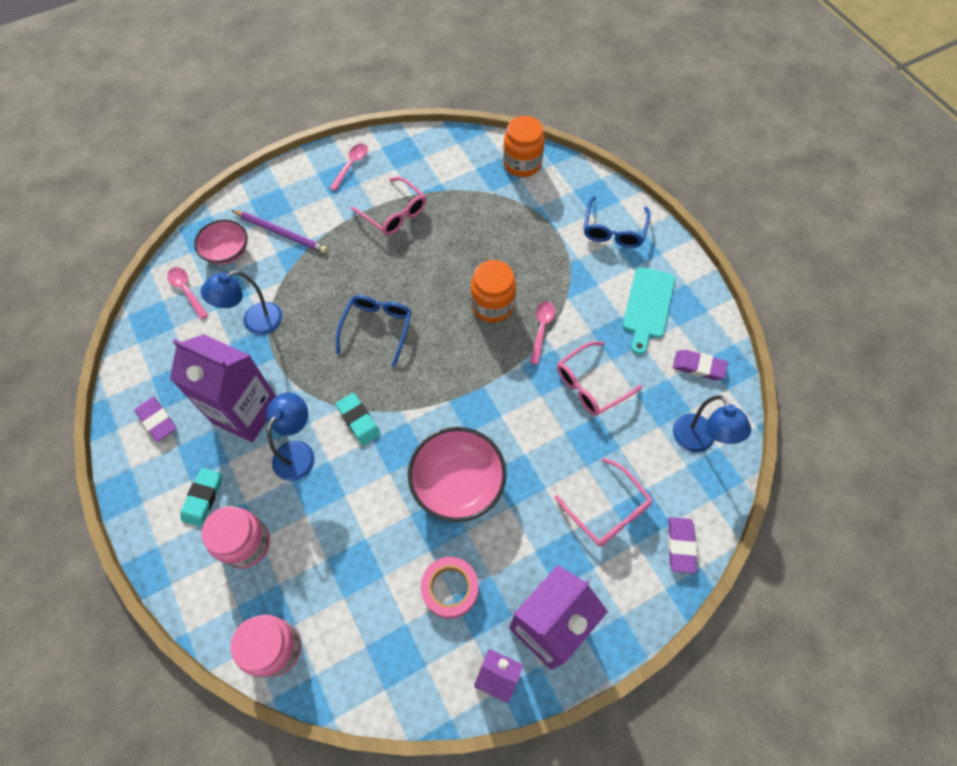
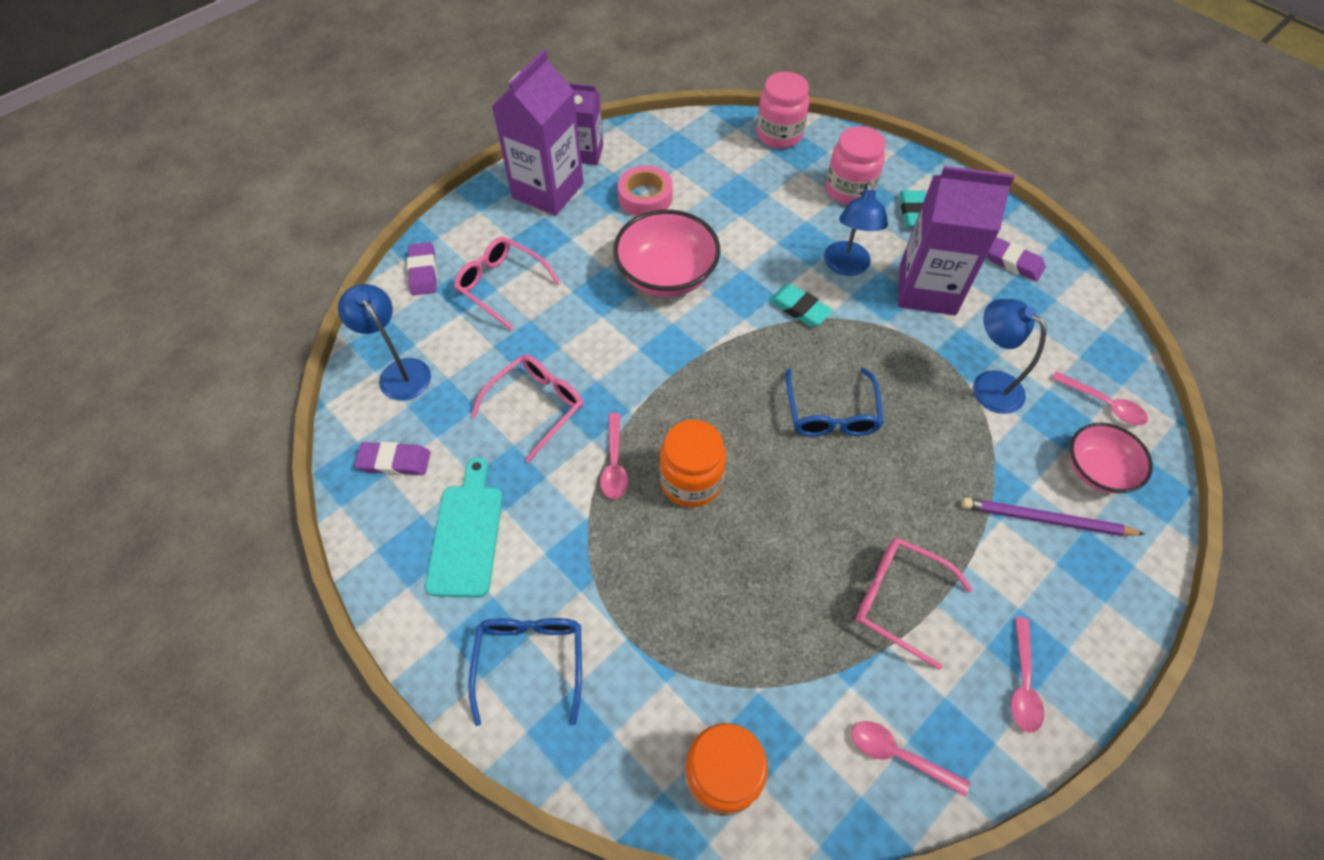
camera: 165 degrees right, 5 degrees down
blue lamp [201,270,282,335] -> blue lamp turned 90 degrees counterclockwise [973,299,1047,414]
none -> pink spoon [851,721,970,796]

